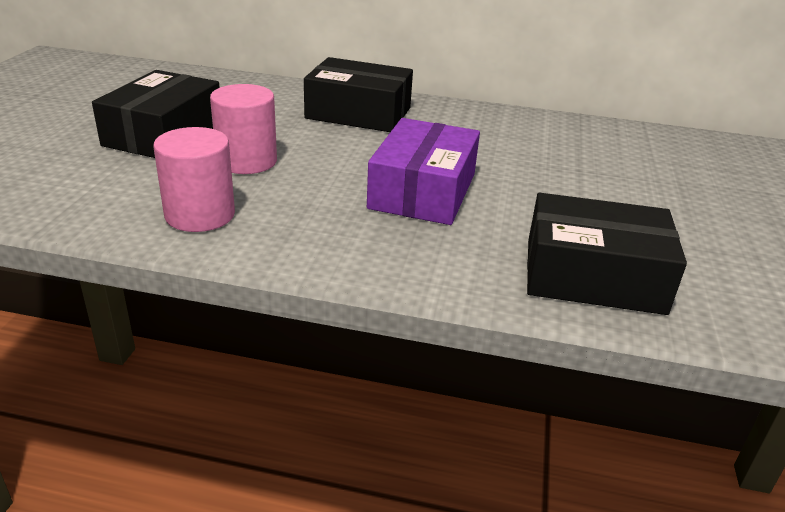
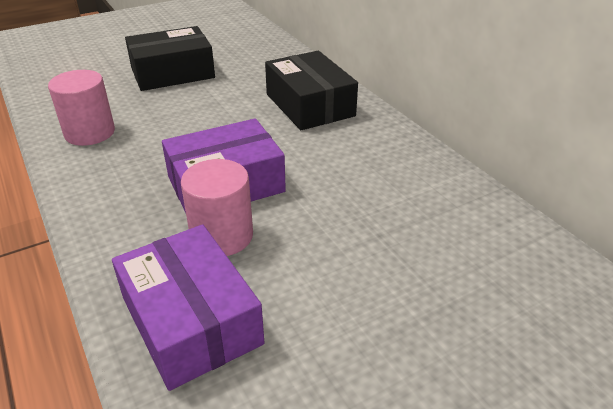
camera: 50 degrees right, 5 degrees up
pink cylinder [210,84,277,174] -> pink cylinder moved to [181,159,253,256]
black box [527,193,687,315] -> purple box [112,224,264,391]

